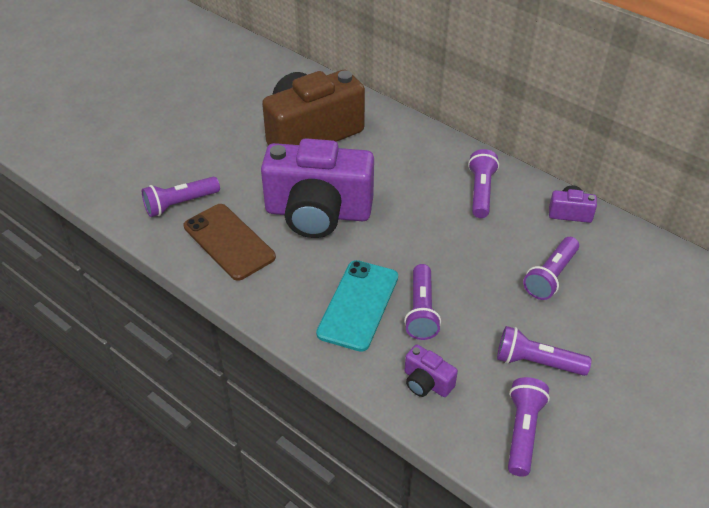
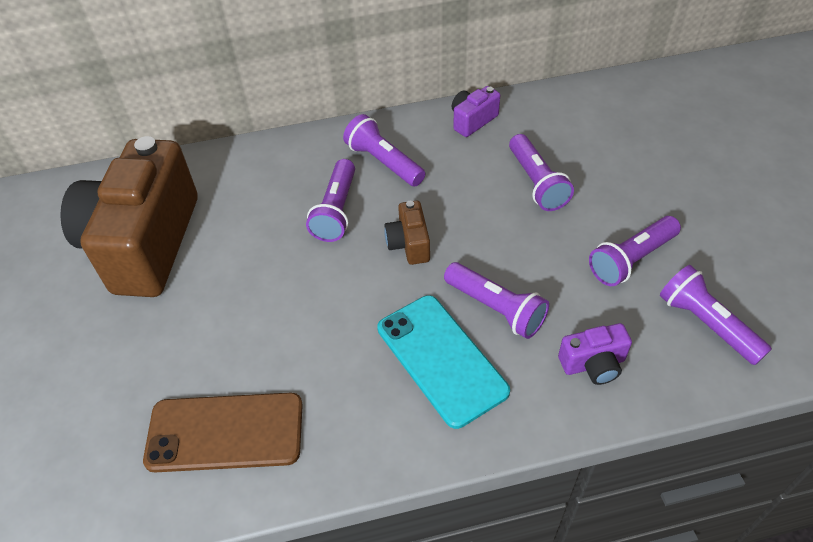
camera: 50 degrees left, 5 degrees up
purple flashlight [142,176,220,217] -> purple flashlight moved to [306,159,355,242]
purple camera [261,138,374,238] -> none
none -> brown camera [384,201,430,265]

